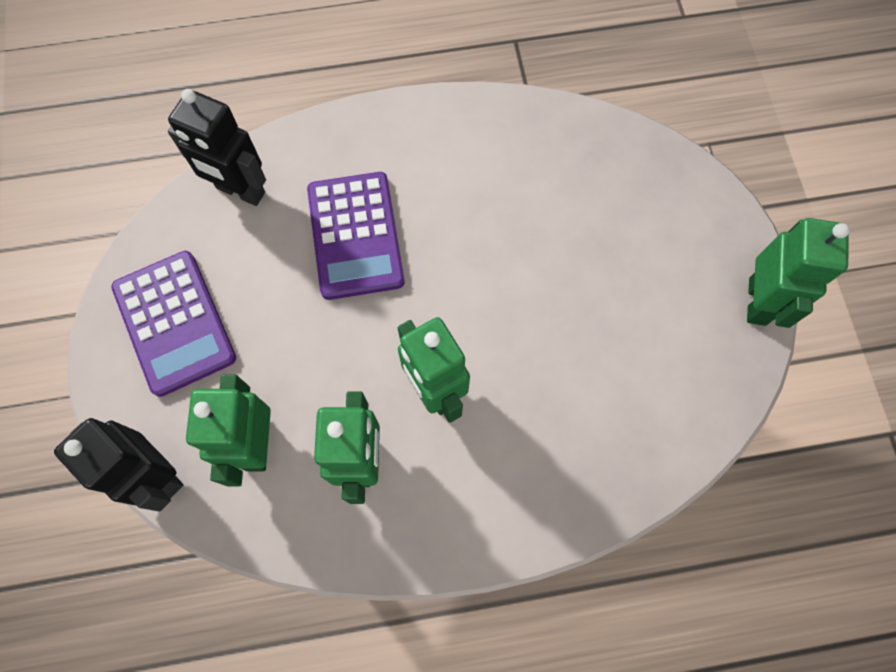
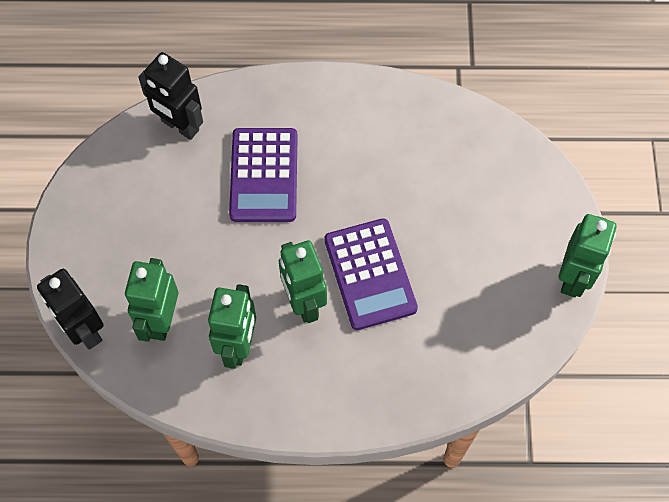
camera: 10 degrees right, 5 degrees down
purple calculator [111,251,236,397] -> purple calculator moved to [324,218,418,330]

